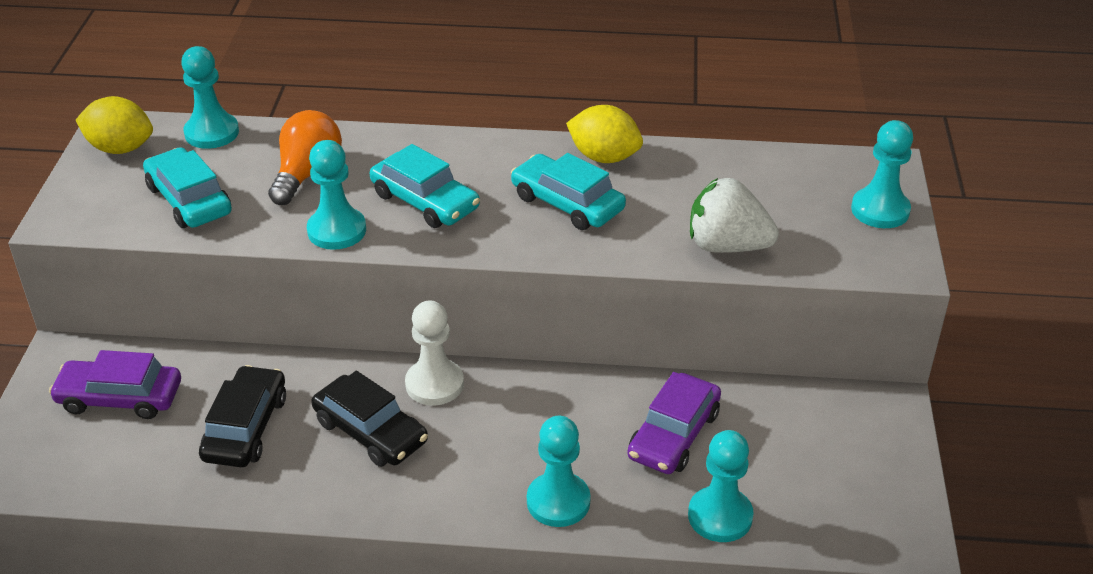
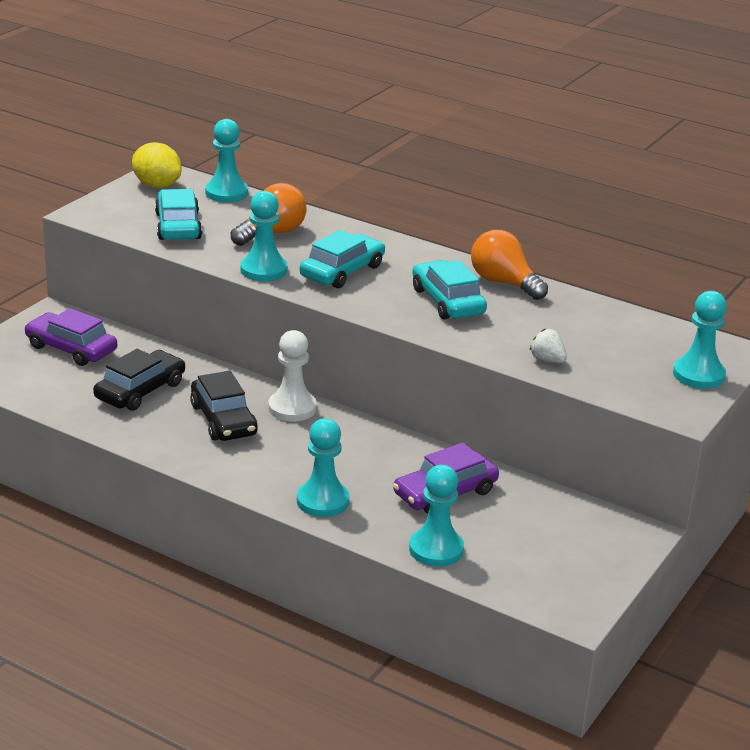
camera: 25 degrees right, 10 degrees down
turquoise car [370,144,480,228] -> turquoise car turned 120 degrees counterclockwise [300,230,385,288]
yellow lemon [566,105,643,163] -> orange light bulb [471,230,548,300]
white strawberry [690,178,779,253] -> white strawberry [529,329,567,363], size x0.51

